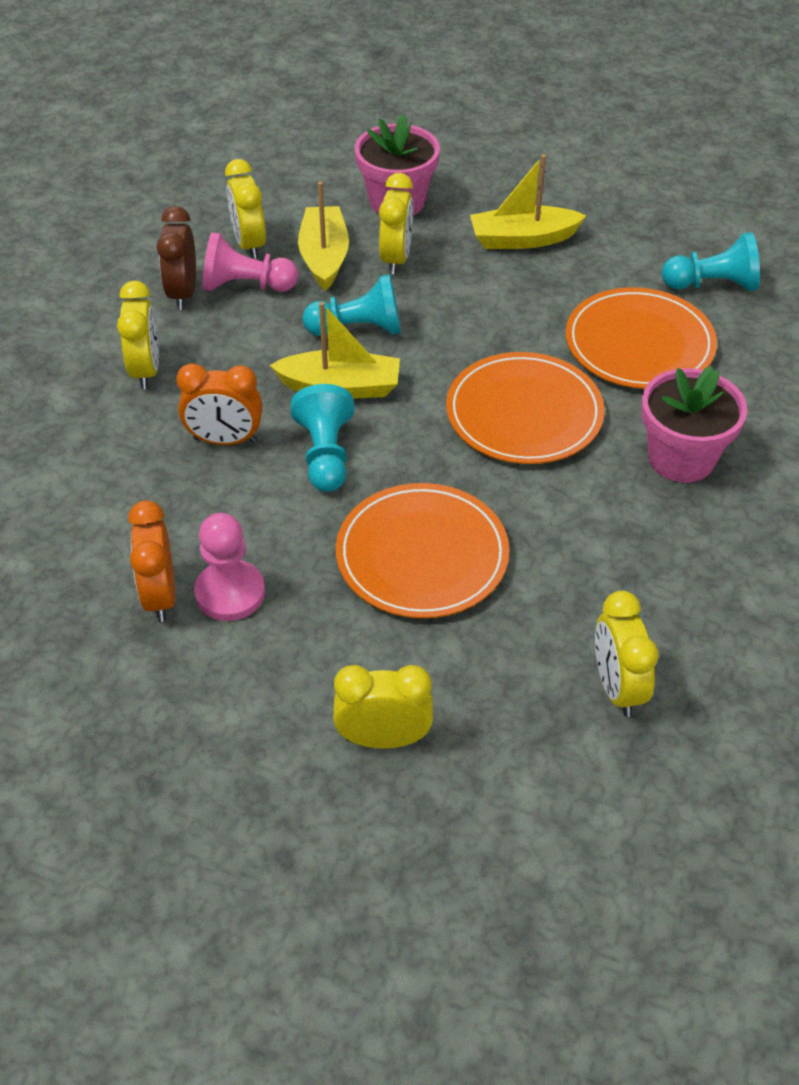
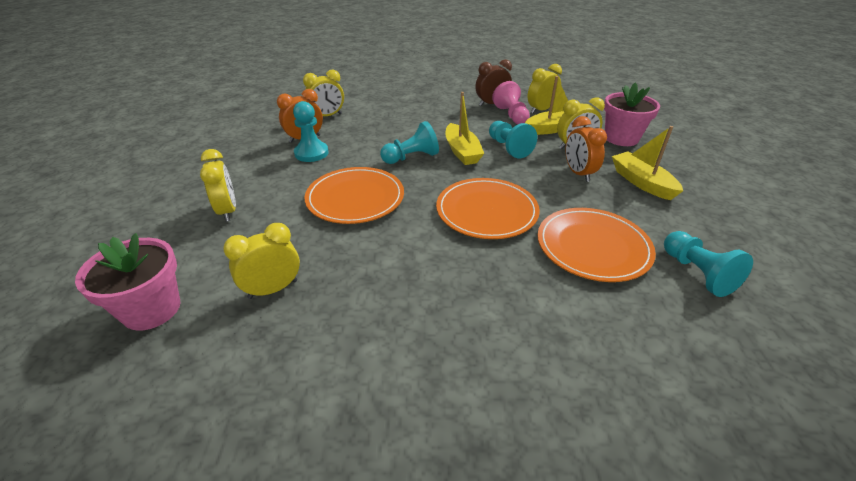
camera: 70 degrees right, 10 degrees down
yellow clock [117,281,159,389] -> yellow clock moved to [303,70,344,116]
orange clock [176,363,263,445] -> orange clock moved to [565,116,607,182]
pink pawn [194,513,265,621] -> turquoise pawn [293,101,329,162]
pink flower pot [641,366,747,483] -> pink flower pot moved to [75,233,181,331]

